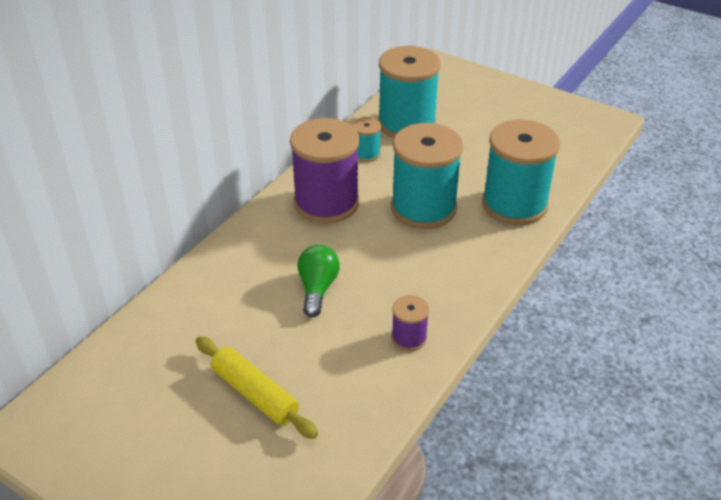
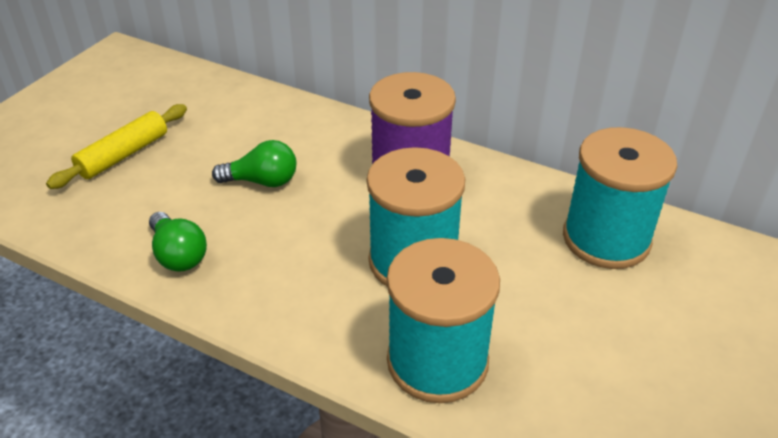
camera: 85 degrees right, 0 degrees up
turquoise spool [352,117,381,162] -> none
purple spool [391,295,429,351] -> green light bulb [149,212,207,272]

